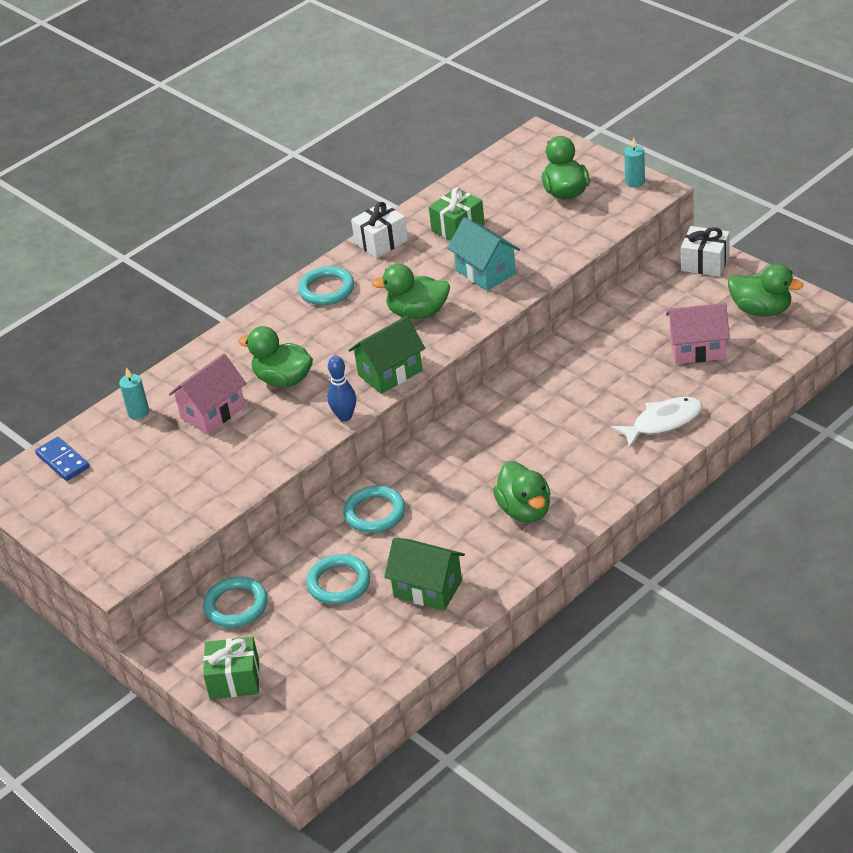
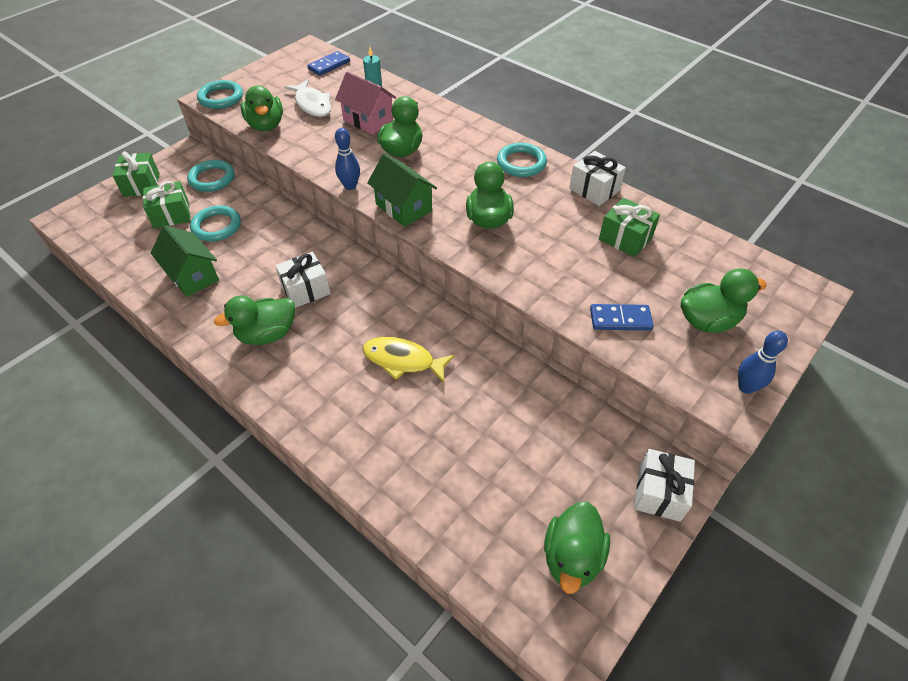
camera: 80 degrees right, 10 degrees up
turquoise ring [344,486,405,533] -> turquoise ring moved to [197,80,243,109]
green house [384,538,465,611] -> green house turned 60 degrees counterclockwise [151,225,219,297]
turquoise house [447,217,520,291] -> none
white fish [611,397,703,448] -> white fish moved to [284,79,331,117]
turquoise candle [624,138,645,188] -> blue bowling pin [738,331,788,394]
pink house [666,303,730,364] -> none
none -> green gift [143,181,190,229]
none -> green duck [240,85,283,131]
none -> white gift [275,252,331,308]
none -> yellow fish [363,337,455,383]
none -> blue domino [590,304,654,331]

